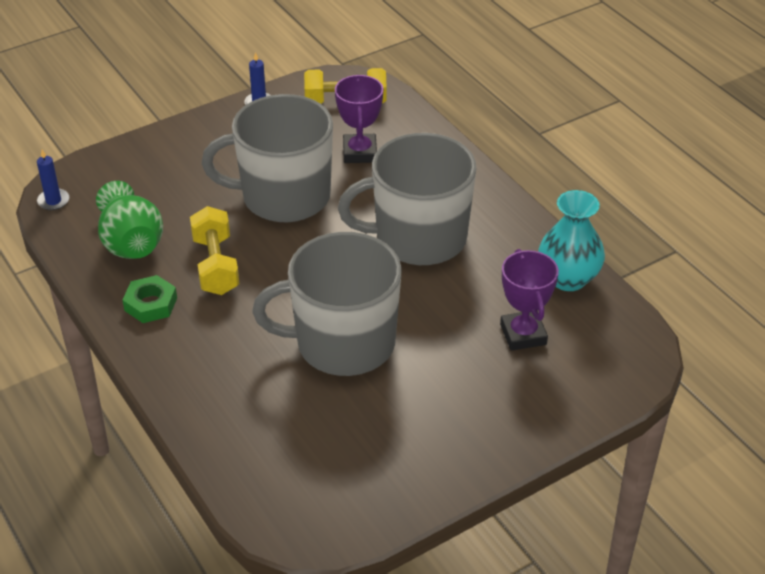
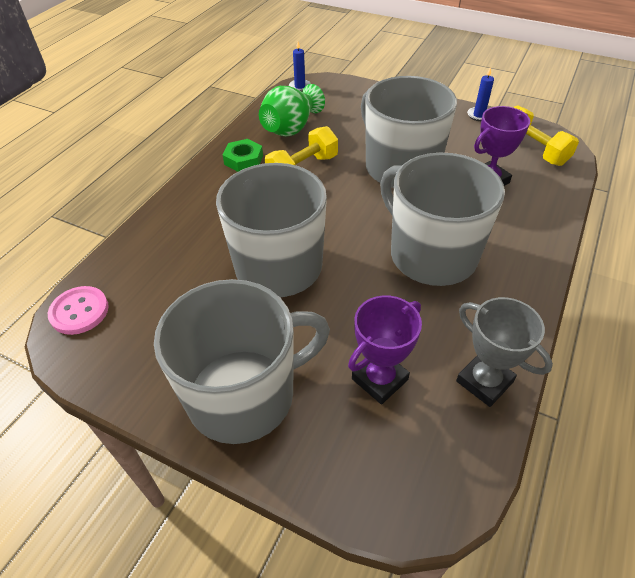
camera: 60 degrees right, 5 degrees up
turquoise vase [538,190,605,291] -> grey trophy [456,297,553,407]
none -> pink button [48,286,109,335]
none -> grey mug [154,279,330,444]

